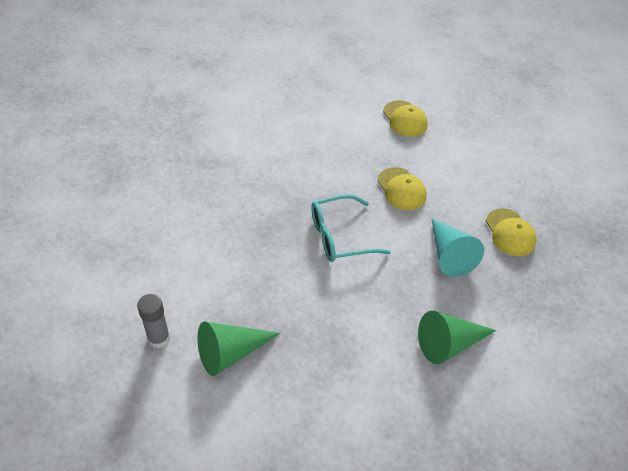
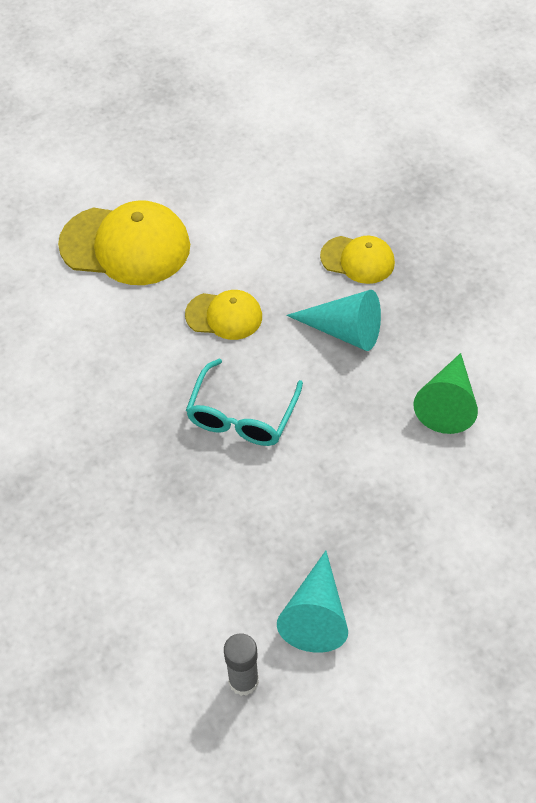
camera: 50 degrees left, 5 degrees up
green cone [197,321,281,376] -> turquoise cone [277,551,348,653]
yellow cap [383,100,428,137] -> yellow cap [58,200,190,285], size x1.78

